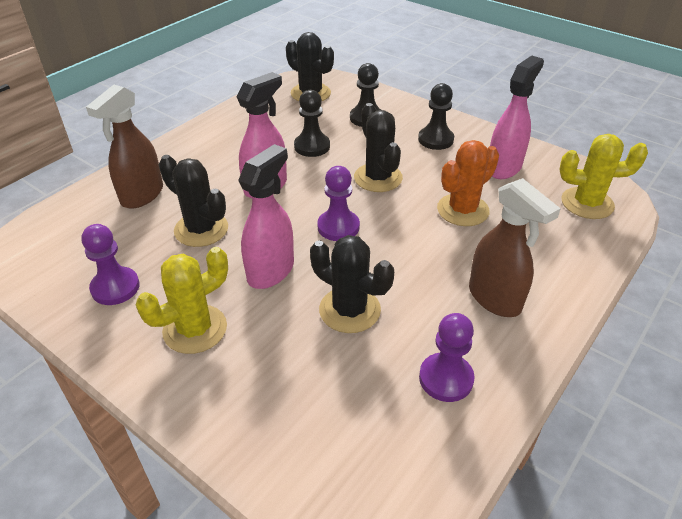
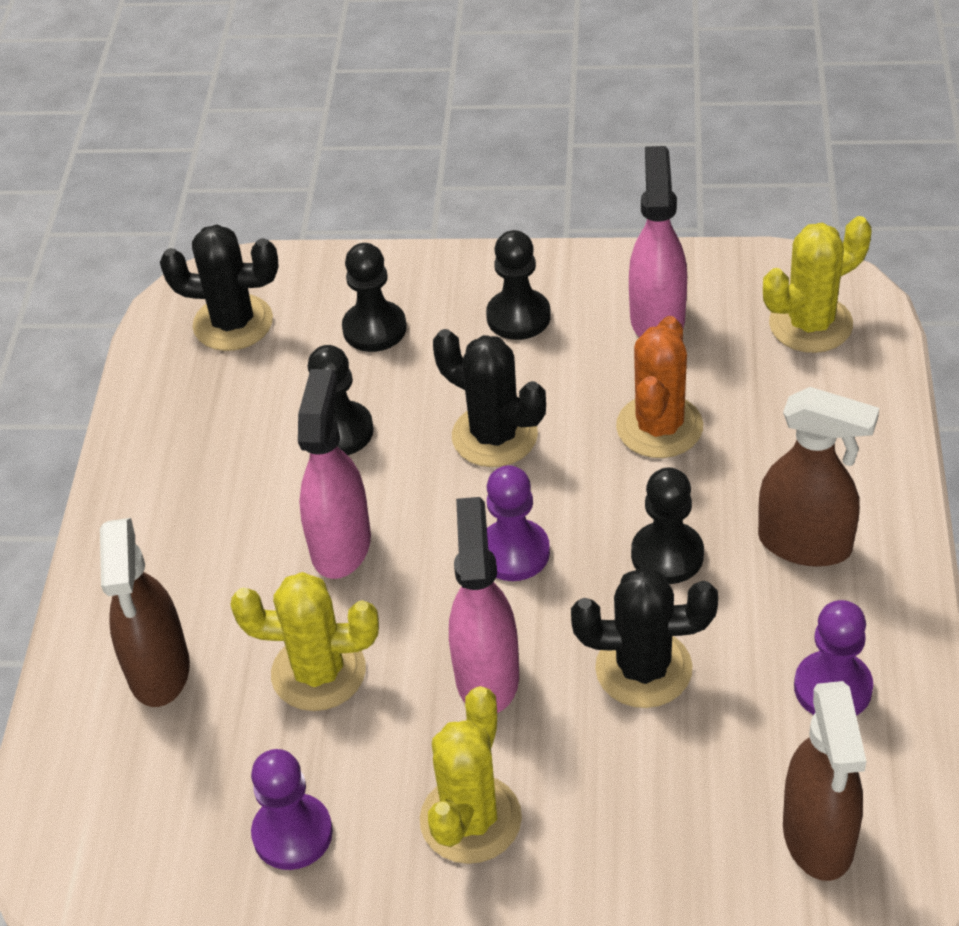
camera: 30 degrees left, 5 degrees up
black cactus [159,155,228,247] -> yellow cactus [230,572,379,711]
none -> black pawn [631,467,704,584]
none -> brown spray bottle [783,681,866,881]

